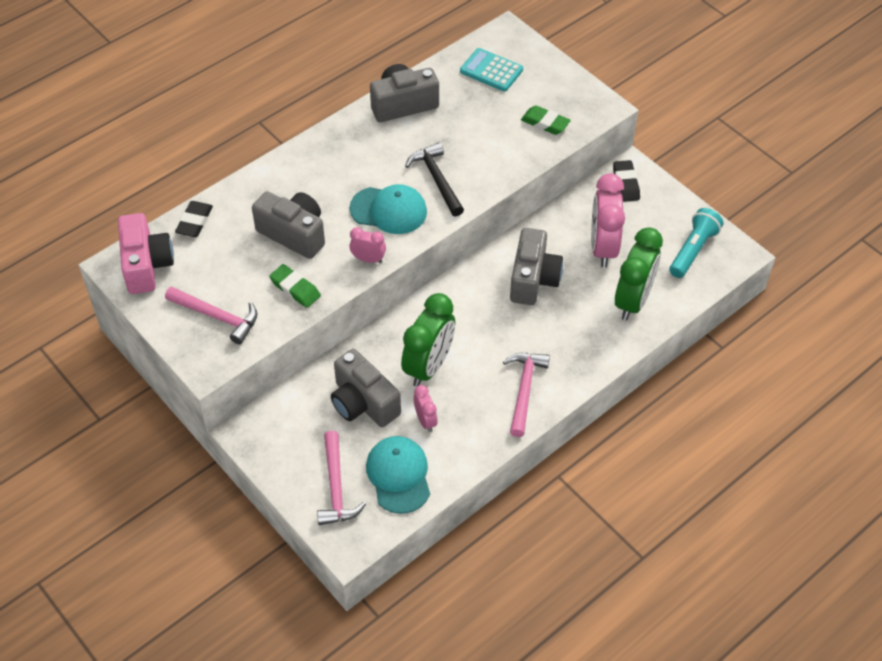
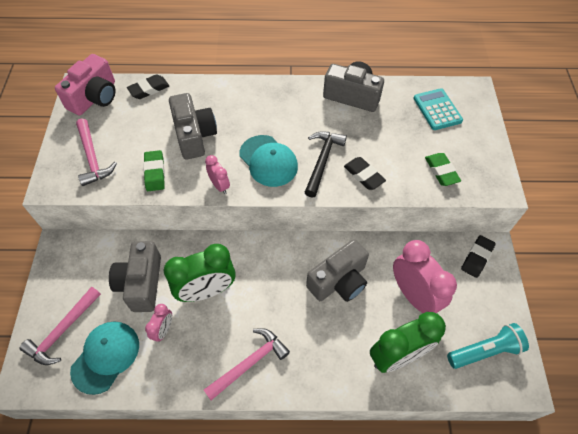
camera: 40 degrees right, 5 degrees up
pink clock [591,173,625,267] -> pink clock turned 105 degrees clockwise [393,240,457,313]
none -> black eraser [344,157,386,190]

